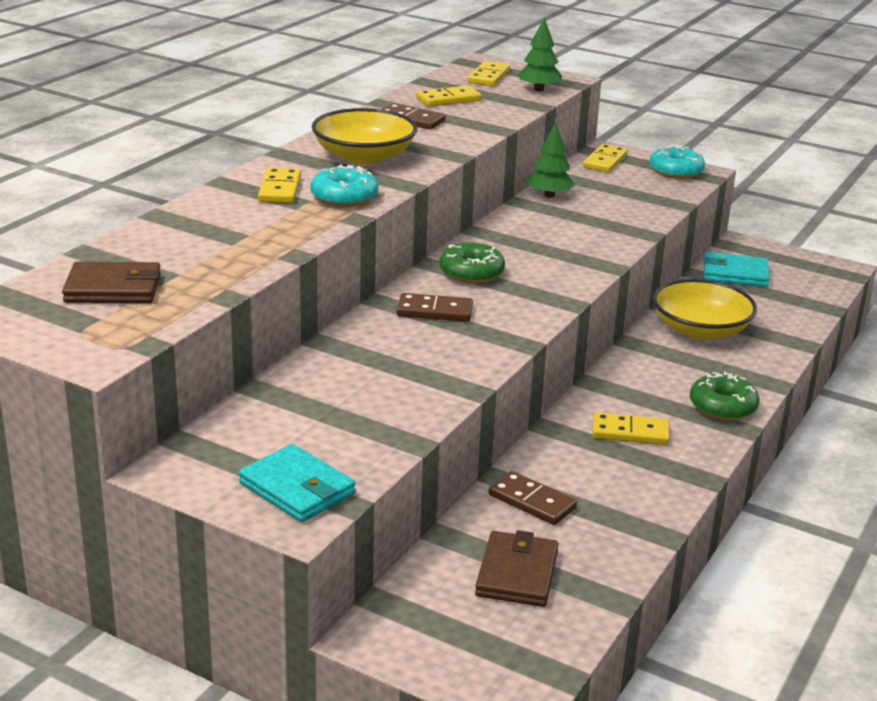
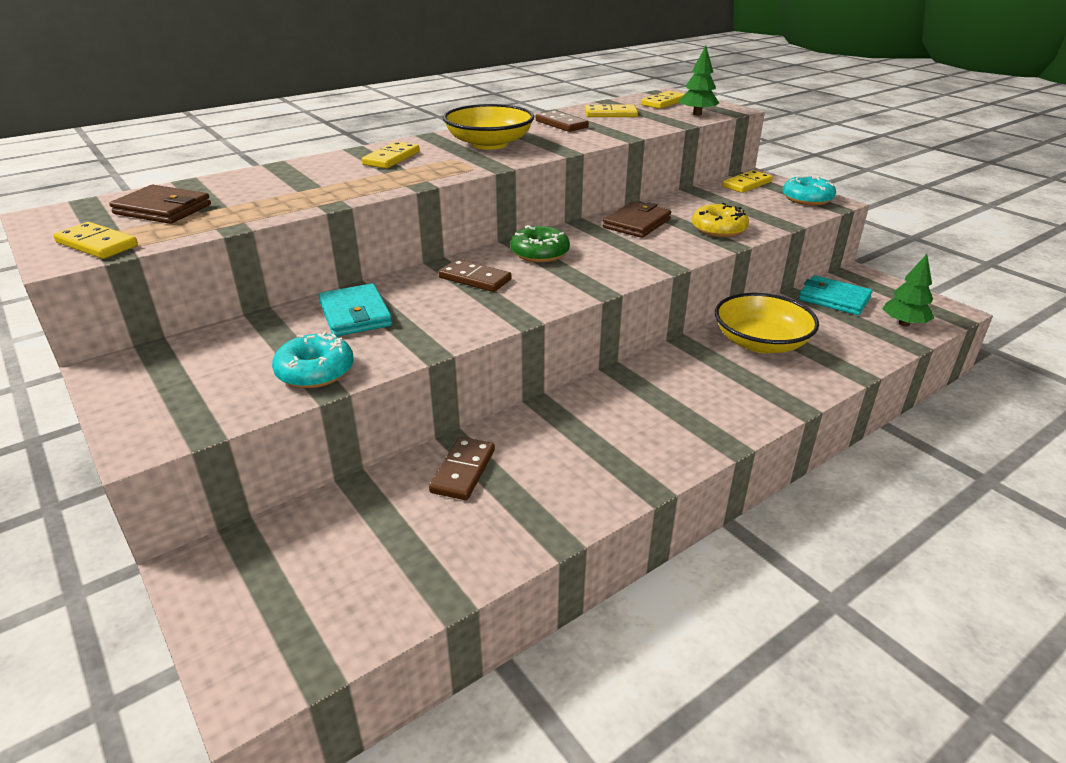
camera: 25 degrees right, 5 degrees up
turquoise wallet [239,444,356,522] -> turquoise wallet moved to [318,283,392,337]
turquoise donut [310,164,378,207] -> turquoise donut moved to [272,332,354,388]
brown wallet [475,530,558,607] -> brown wallet moved to [603,201,671,238]
brown domino [489,471,577,525] -> brown domino turned 45 degrees clockwise [429,437,495,500]
green tree [527,122,575,198] -> green tree moved to [883,254,934,327]
yellow domino [593,412,669,445] -> yellow domino moved to [53,222,138,259]
green donut [690,372,760,420] -> none
none -> yellow donut [692,203,749,237]

